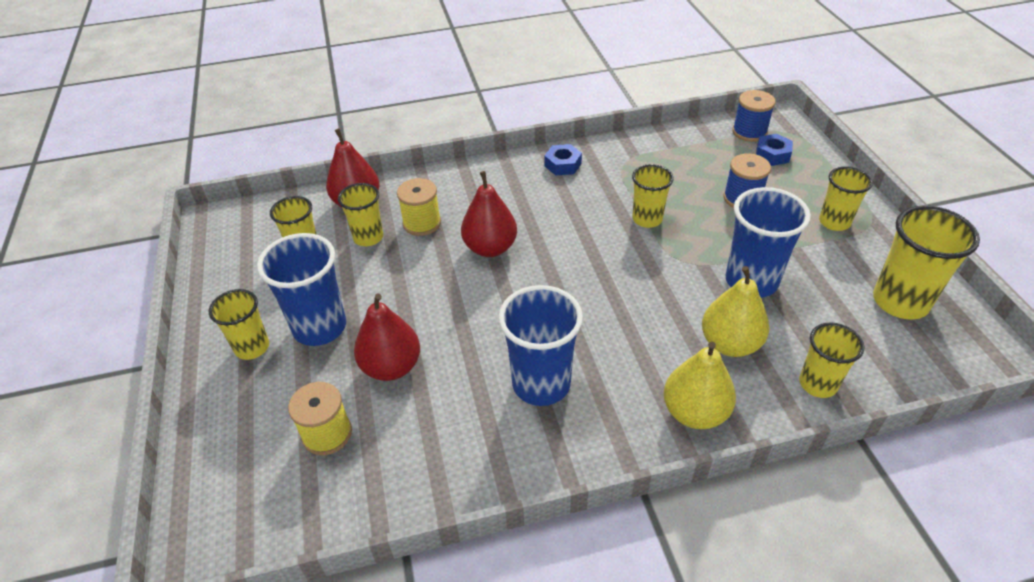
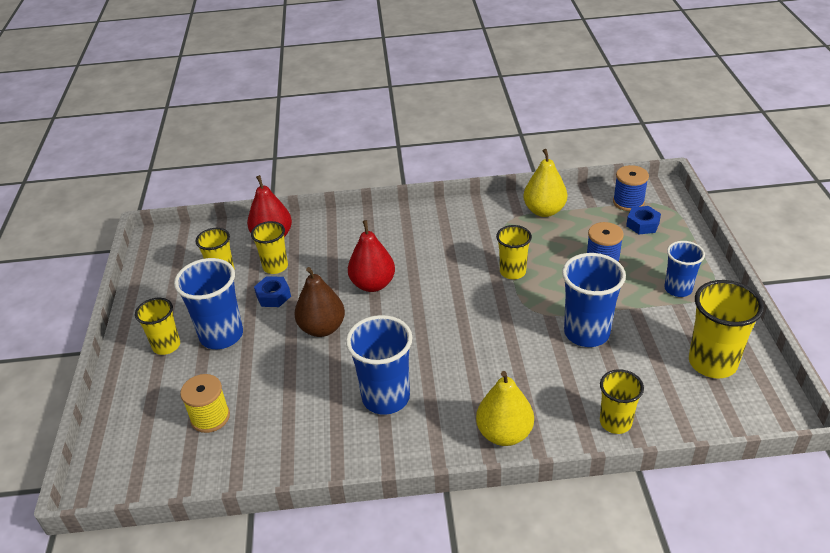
camera: 10 degrees right, 5 degrees down
red pear [354,294,420,381] -> none
yellow spool [397,178,441,236] -> none
blue nut [544,144,582,176] -> blue nut moved to [254,276,291,307]
yellow pear [702,266,769,357] -> yellow pear moved to [523,149,567,217]
yellow cup [819,166,873,231] -> blue cup [665,241,705,297]
none -> brown pear [294,267,345,337]

